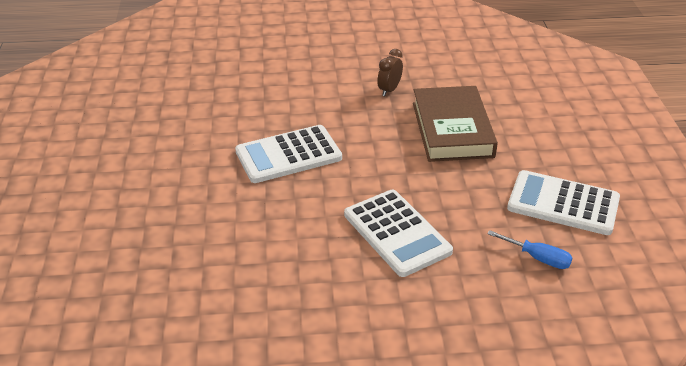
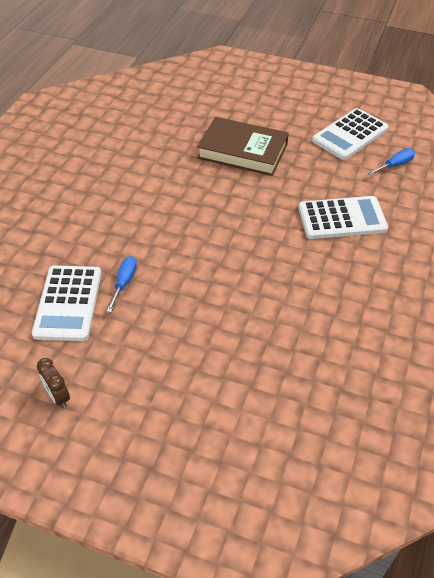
camera: 65 degrees left, 10 degrees up
white calculator [235,125,342,183] -> white calculator moved to [32,265,101,341]
brown clock [377,49,403,96] -> brown clock moved to [37,358,70,408]
none -> blue screwdriver [107,256,137,312]

